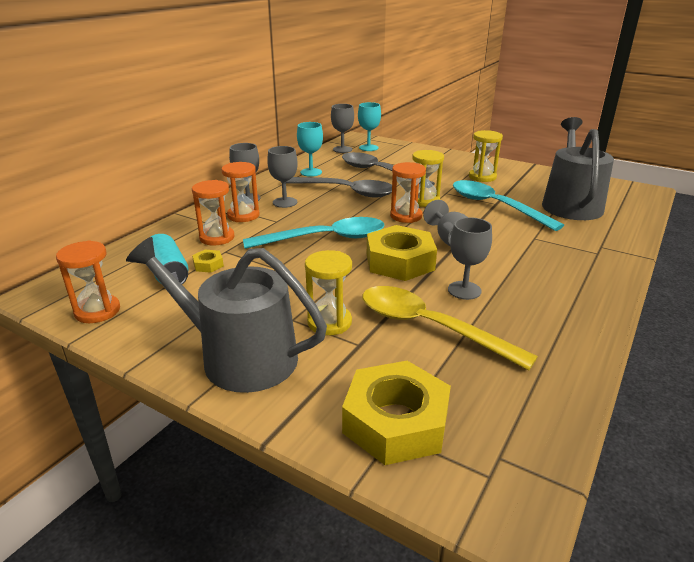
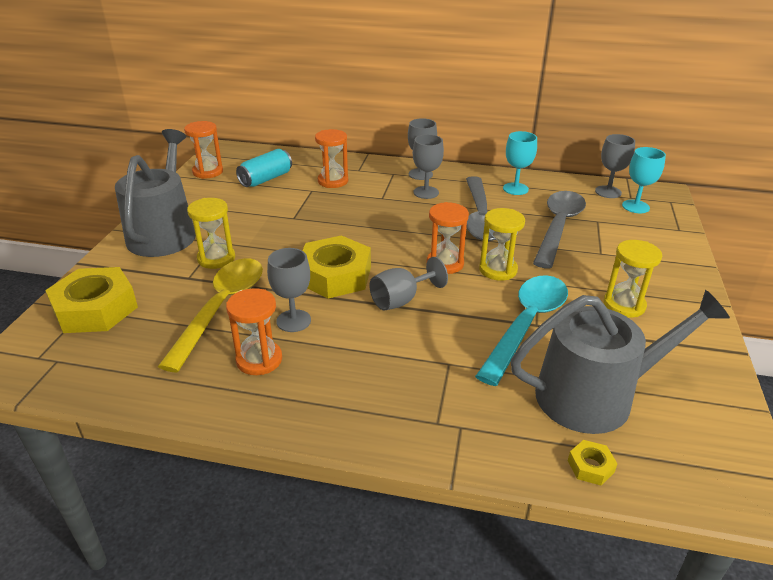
camera: 70 degrees right, 5 degrees up
yellow nut [192,250,224,273] -> yellow nut moved to [568,440,618,485]
orange hourglass [222,162,259,222] -> orange hourglass moved to [226,288,282,375]
turquoise spoon [243,217,384,249] -> none

